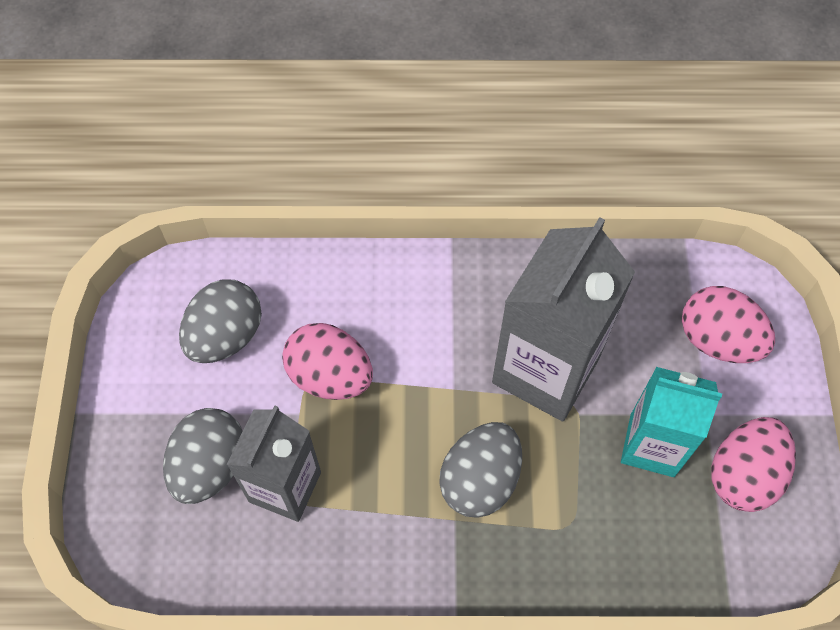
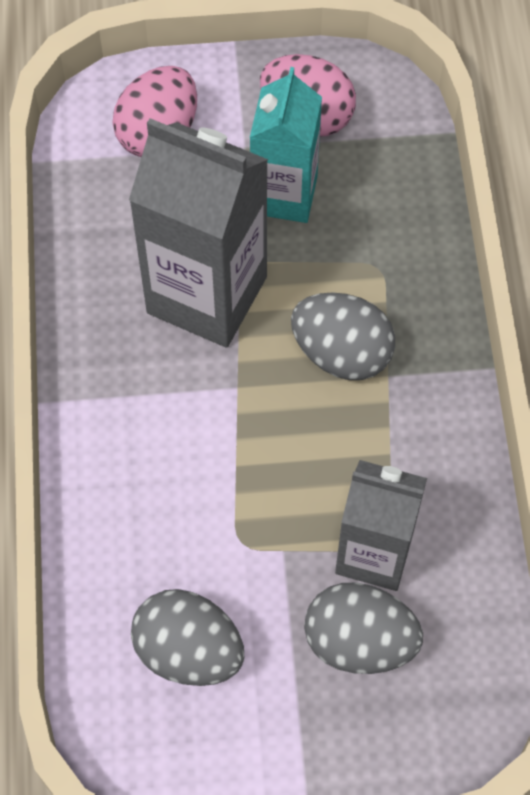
camera: 95 degrees left, 0 degrees up
pink egg [282,323,373,400] -> none

